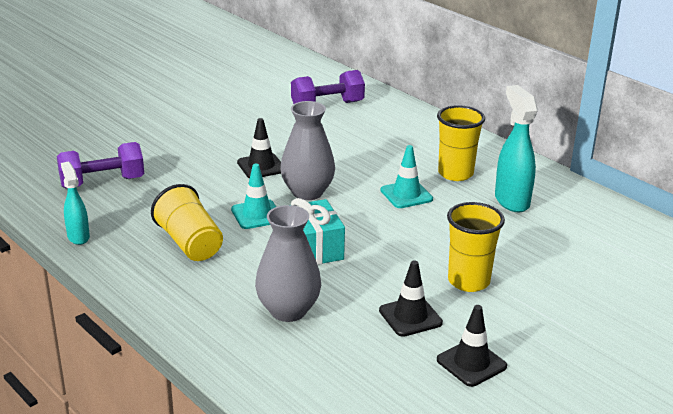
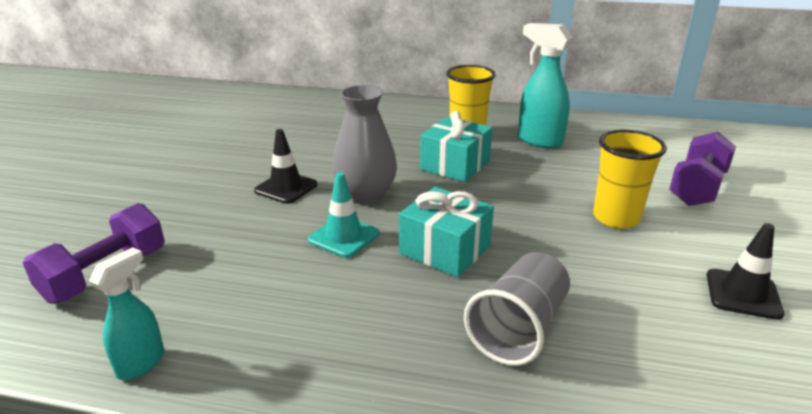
camera: 35 degrees left, 0 degrees up
turquoise spray bottle [61,162,90,245] -> turquoise spray bottle turned 90 degrees clockwise [89,247,164,380]
yellow cup [151,184,223,261] -> none
grey vase [255,205,321,322] -> grey cup [464,252,570,366]
purple dumbbell [291,70,365,104] -> purple dumbbell moved to [669,132,736,206]
black traffic cone [379,260,443,337] -> none
turquoise traffic cone [381,145,433,208] -> turquoise gift [420,111,492,182]

